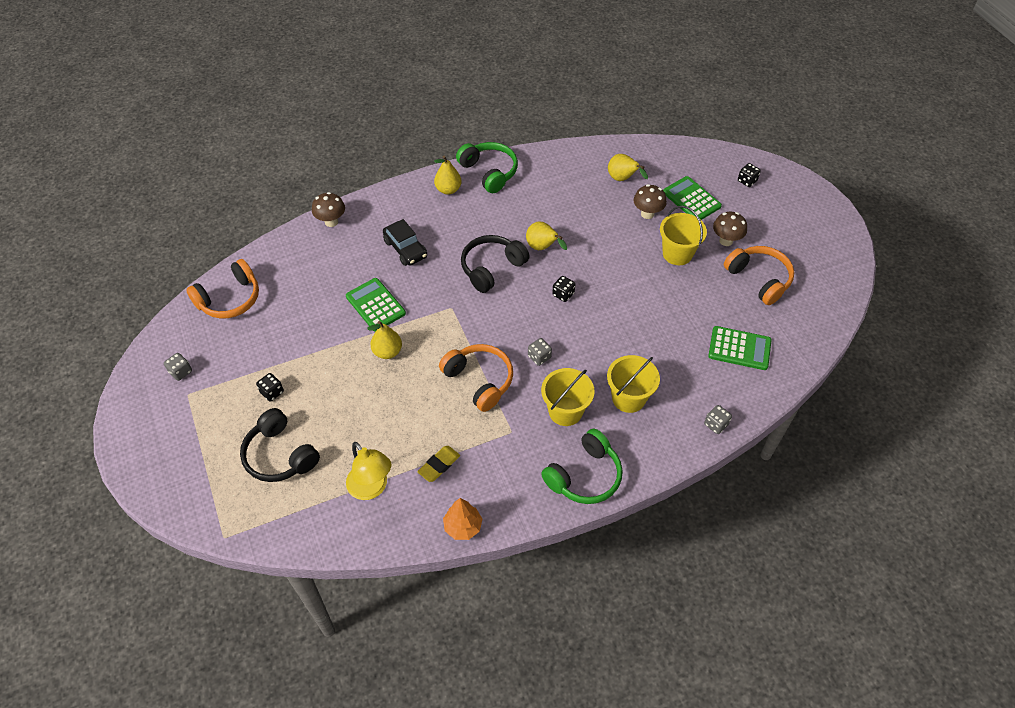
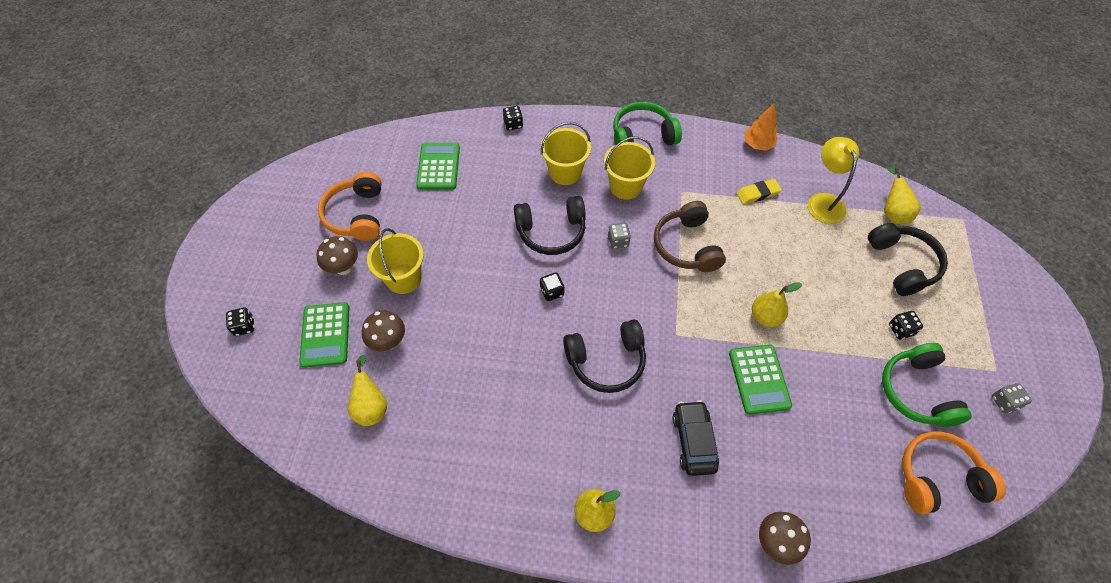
camera: 150 degrees left, 5 degrees up
orange headphones [439,344,513,412] -> brown headphones [654,201,726,272]
green headphones [456,142,518,193] -> green headphones moved to [882,343,972,427]
yellow pear [526,222,567,250] -> yellow pear moved to [884,167,921,224]
grey dice [704,405,732,434] -> black dice [503,106,523,131]
green calculator [708,326,772,370] -> green calculator turned 45 degrees clockwise [416,143,460,190]
none -> black headphones [514,196,586,255]

